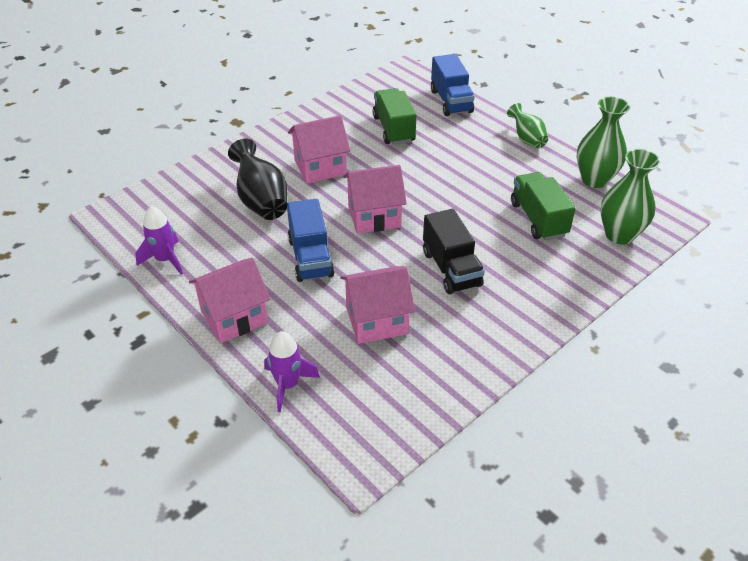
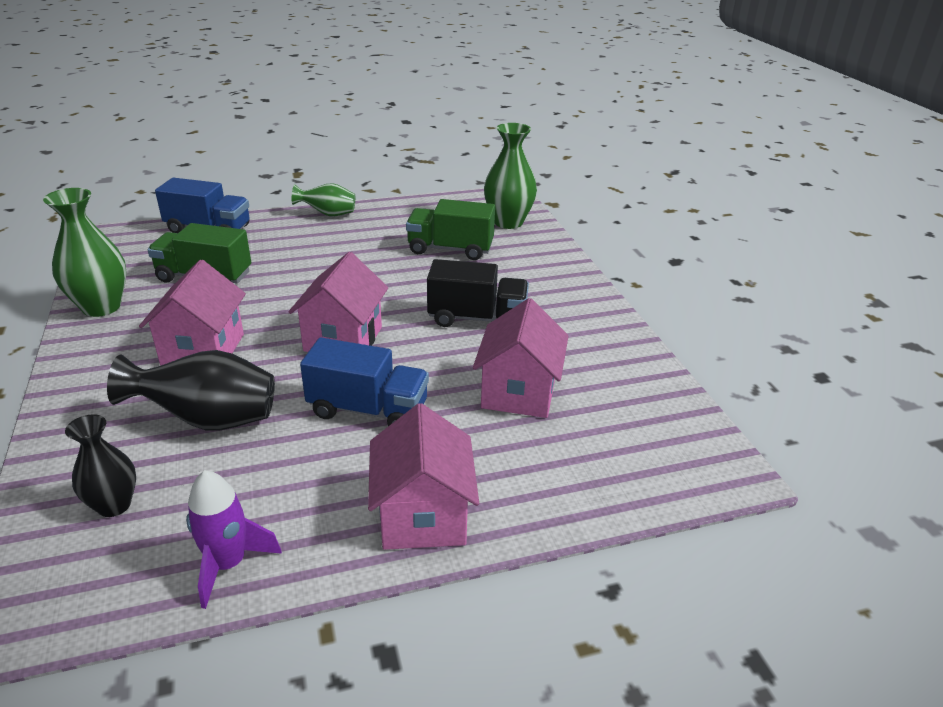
camera: 65 degrees left, 10 degrees down
purple rocket [264,331,320,412] -> none
green vase [577,97,630,188] -> green vase moved to [43,188,126,317]
none -> black vase [65,414,136,517]

